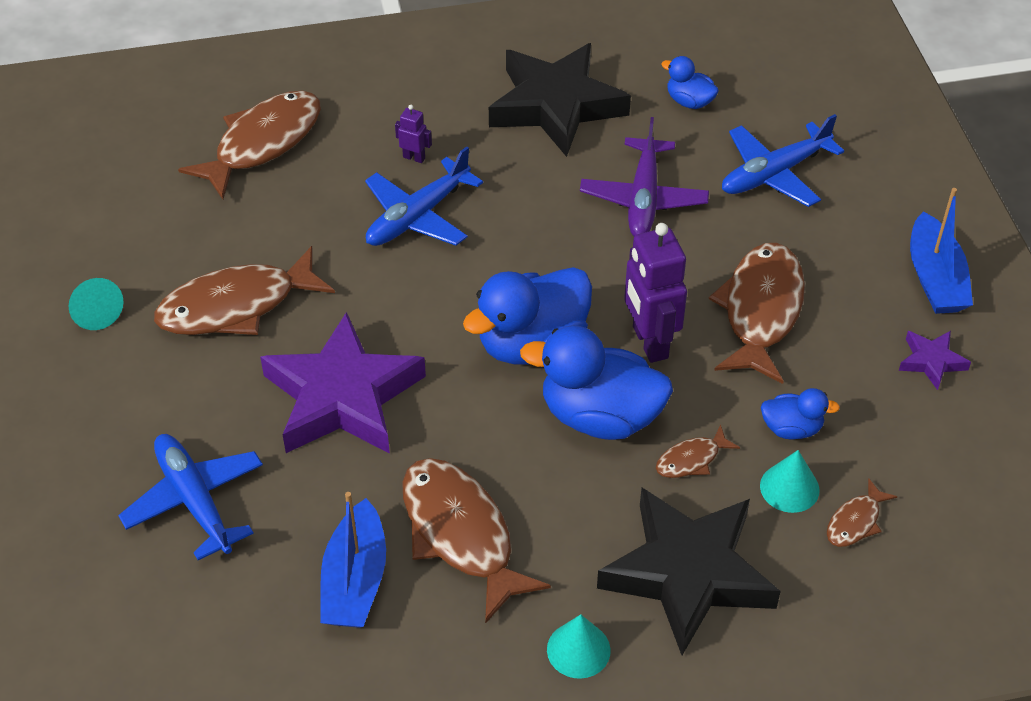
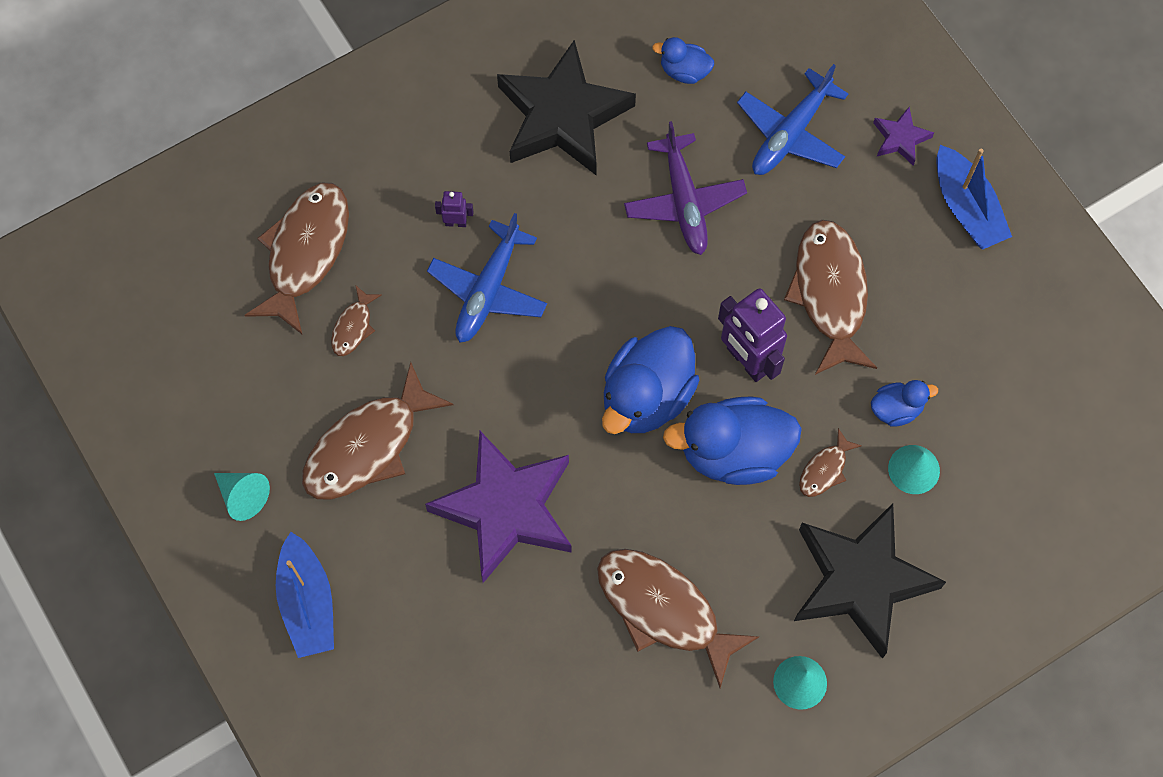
camera: 20 degrees left, 20 degrees up
blue plane [118,434,263,560] -> none
blue boat [320,492,386,628] -> blue boat moved to [276,532,334,658]
brown fish [827,478,897,547] -> brown fish moved to [331,285,382,356]
purple star [899,331,971,390] -> purple star moved to [873,107,934,166]

